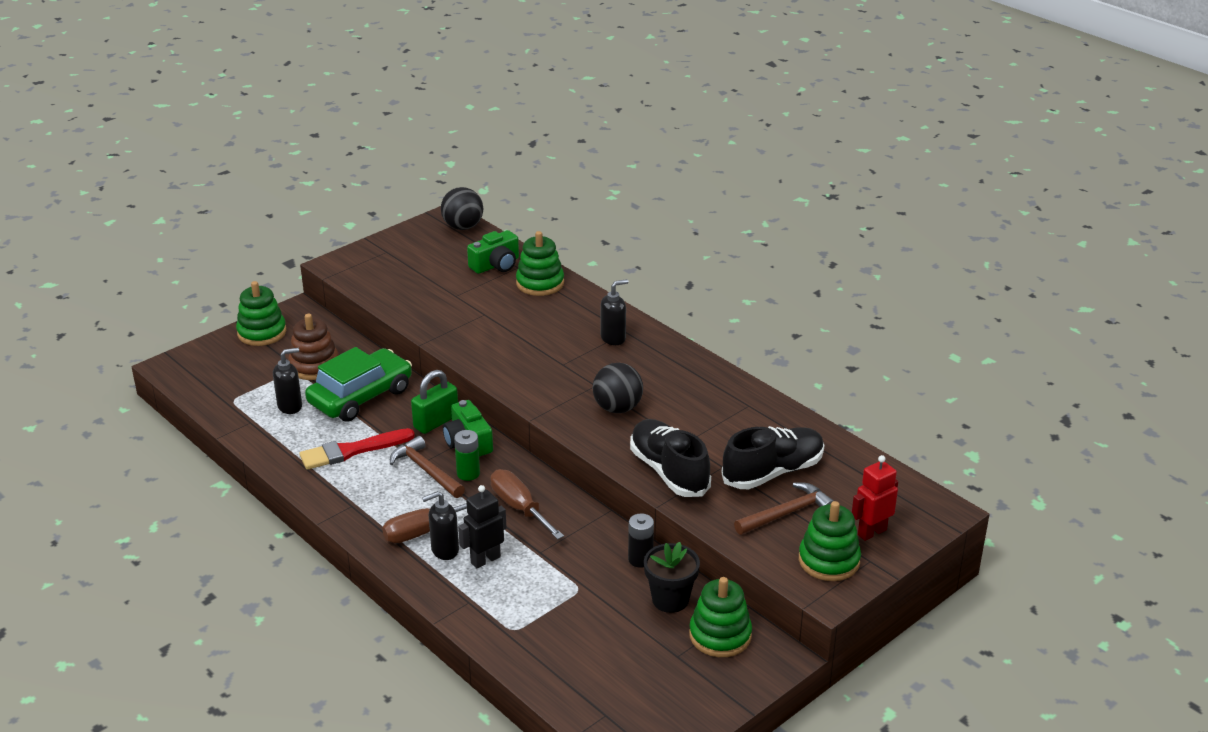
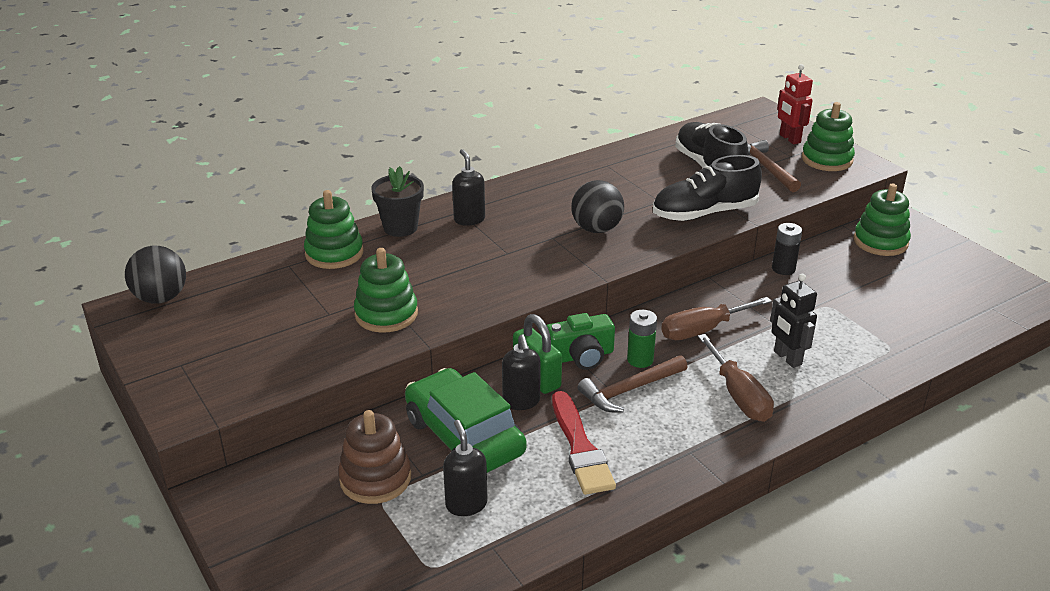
camera: 80 degrees left, 0 degrees up
green stacking toy [236,281,286,346] -> green stacking toy moved to [354,248,418,333]
black soap dispenser [422,491,459,560] -> black soap dispenser moved to [502,335,541,410]
green camera [467,230,519,274] -> none
black flower pot [644,542,700,613] -> black flower pot moved to [371,166,424,237]

